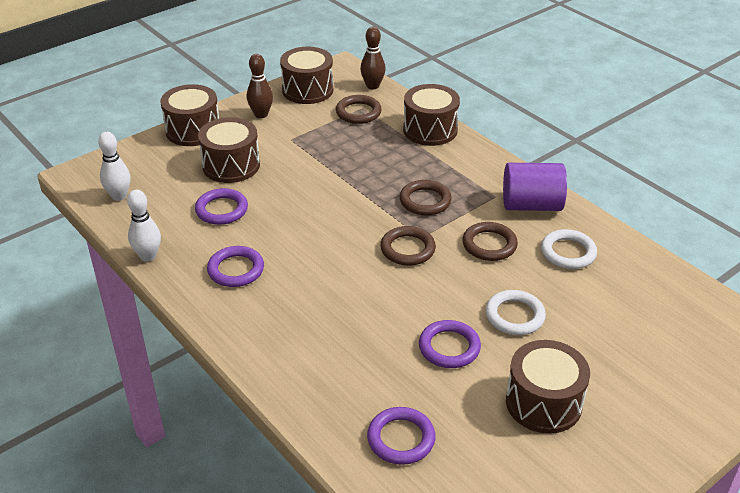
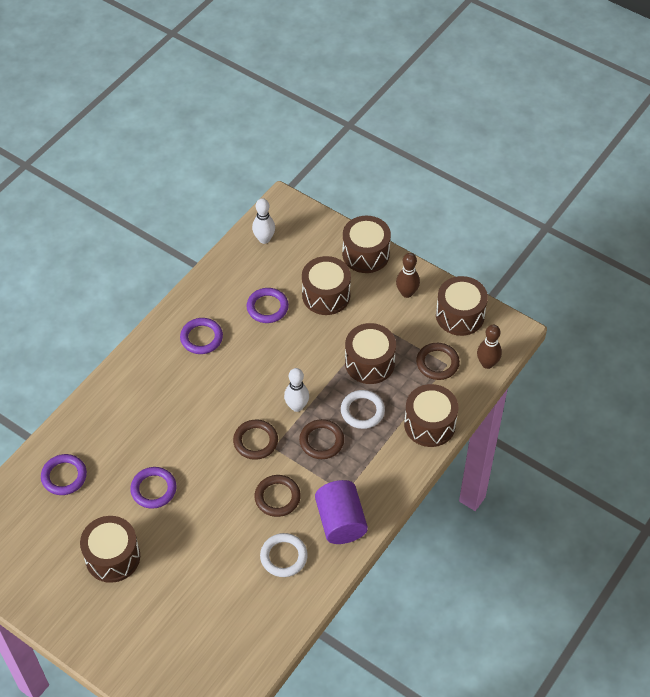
camera: 75 degrees right, 15 degrees up
white bowling pin [127,190,161,262] -> white bowling pin moved to [284,368,309,412]
white ring [485,290,546,335] -> white ring moved to [341,390,385,429]
none -> brown drum [345,323,396,384]

